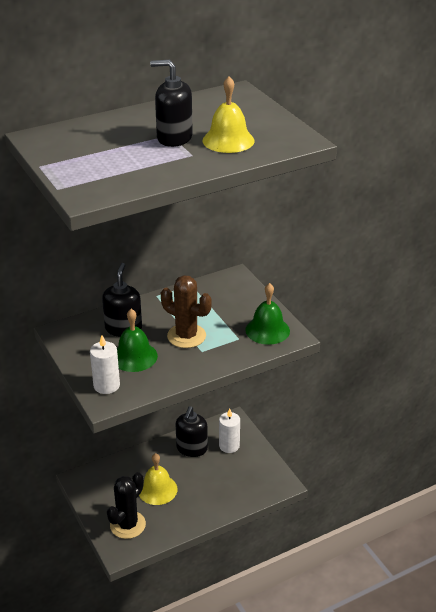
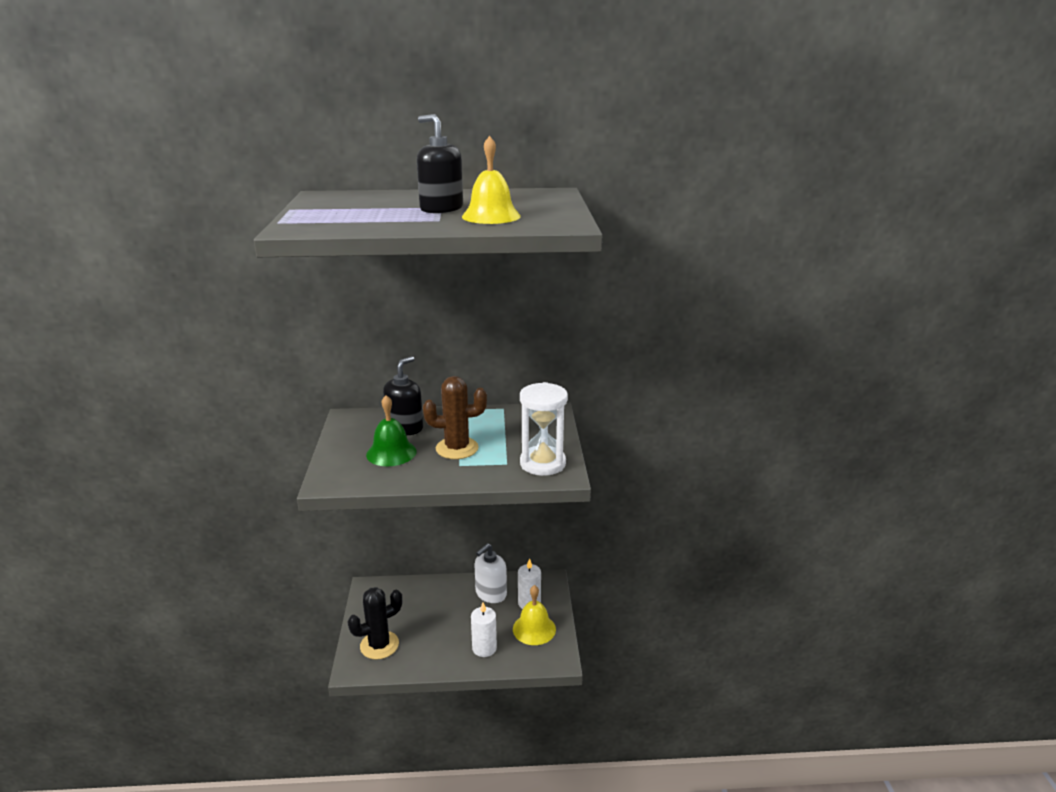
camera: 25 degrees right, 10 degrees down
white candle [90,335,120,394] -> white candle moved to [471,602,497,657]
yellow bell [139,453,177,505] -> yellow bell moved to [513,585,556,645]
brown cactus [161,275,212,348] -> brown cactus turned 60 degrees counterclockwise [423,376,487,459]
black soap dispenser [176,406,208,457] -> white soap dispenser [475,543,507,603]
green bell [245,283,290,345] -> white hourglass [520,382,568,476]

